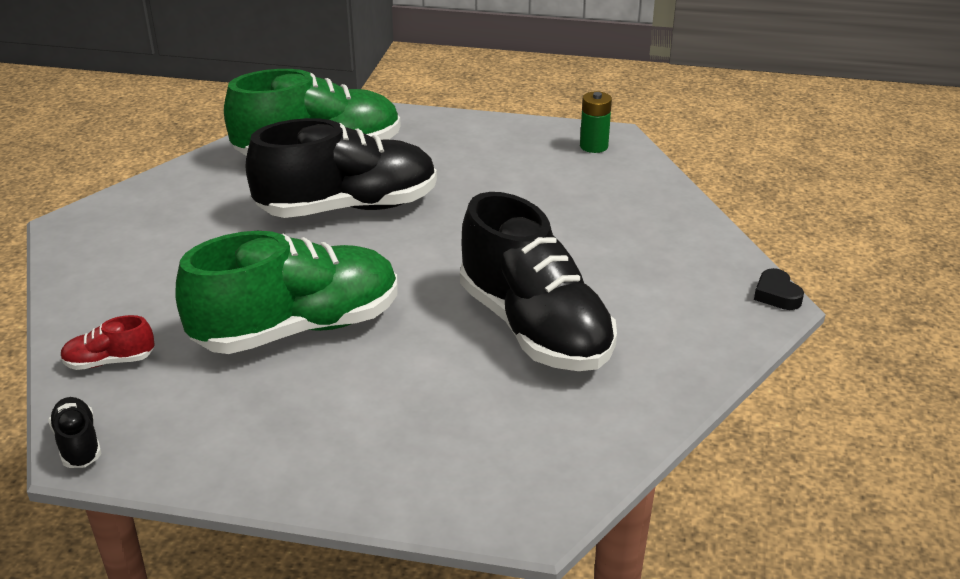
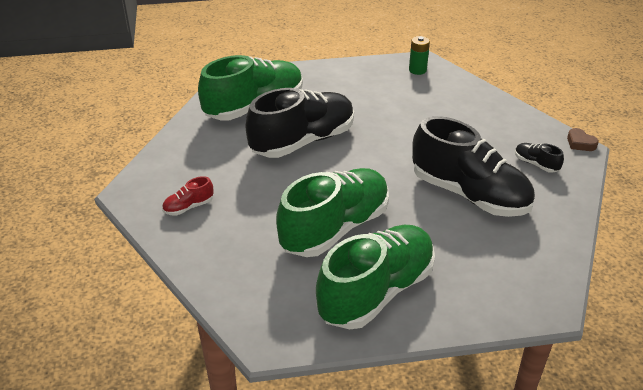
camera: 20 degrees left, 5 degrees up
black shoe [48,397,101,468] -> black shoe moved to [515,143,564,173]
red shoe [60,315,155,370] -> red shoe moved to [162,176,214,216]
black heart [754,268,804,310] -> brown heart [567,128,599,151]
none -> green shoe [316,225,435,329]

